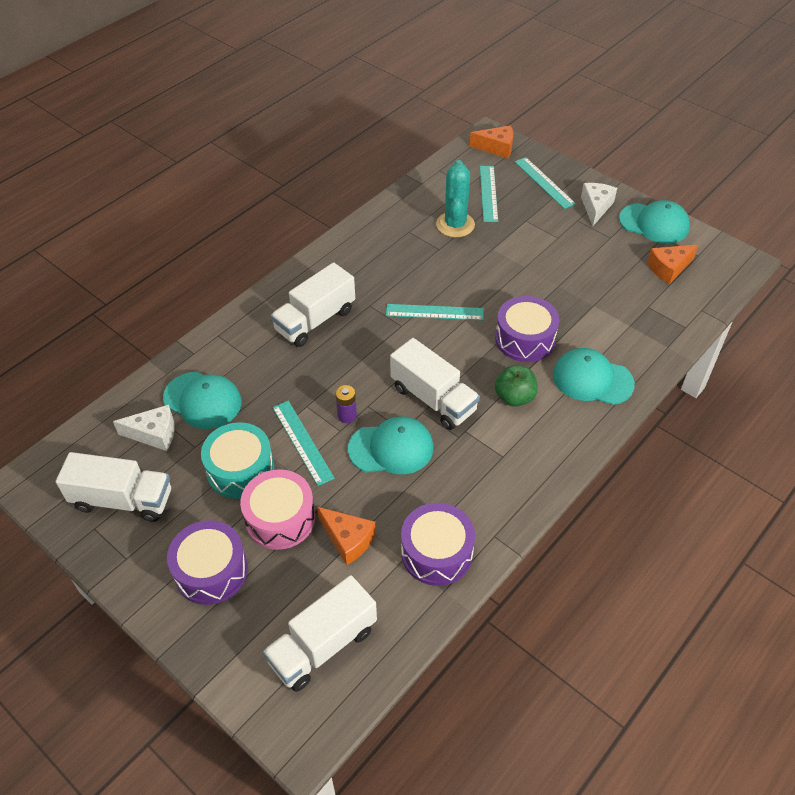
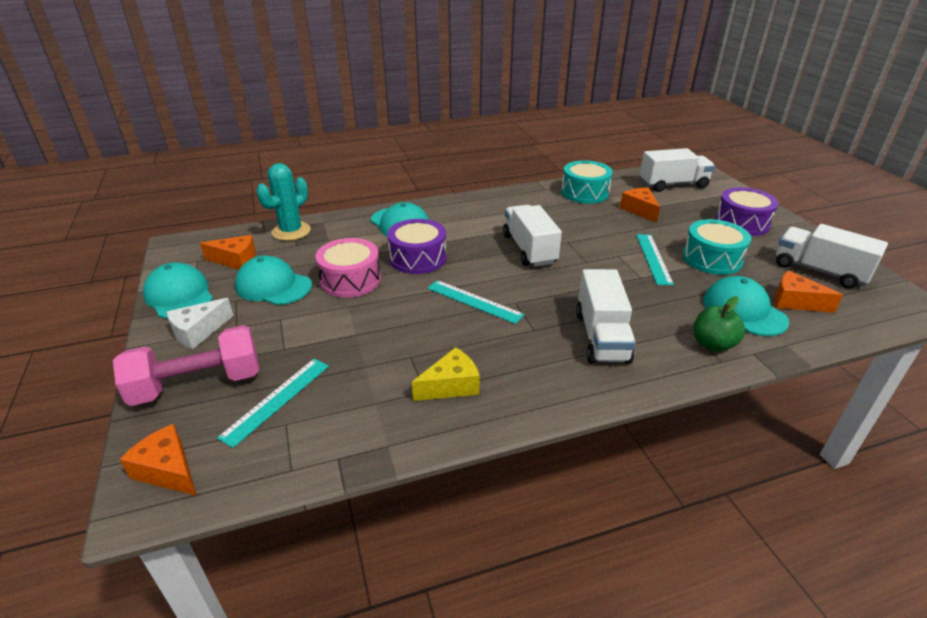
camera: 150 degrees left, 15 degrees down
white cheese [113,405,174,451] -> orange cheese [774,271,843,313]
pink drum [240,469,315,550] -> pink drum moved to [315,238,381,298]
white truck [271,262,355,347] -> white truck turned 105 degrees clockwise [576,269,636,364]
purple battery [336,385,357,423] -> none
turquoise cap [348,416,433,474] -> turquoise cap moved to [235,256,312,305]
purple drum [401,503,475,586] -> turquoise drum [561,160,613,204]
turquoise cactus [436,160,475,237] -> turquoise cactus moved to [256,163,311,241]
green apple [495,365,538,407] -> green apple moved to [694,296,745,352]
turquoise ruler [515,157,576,209] -> pink dumbbell [113,325,259,406]
none -> yellow cheese [412,347,480,401]

